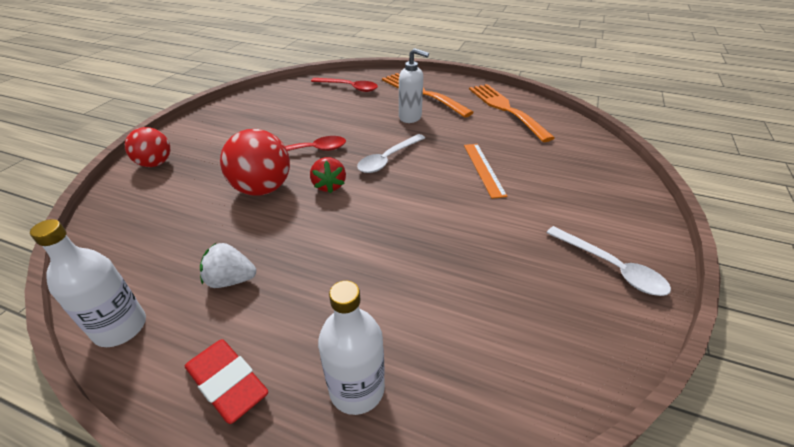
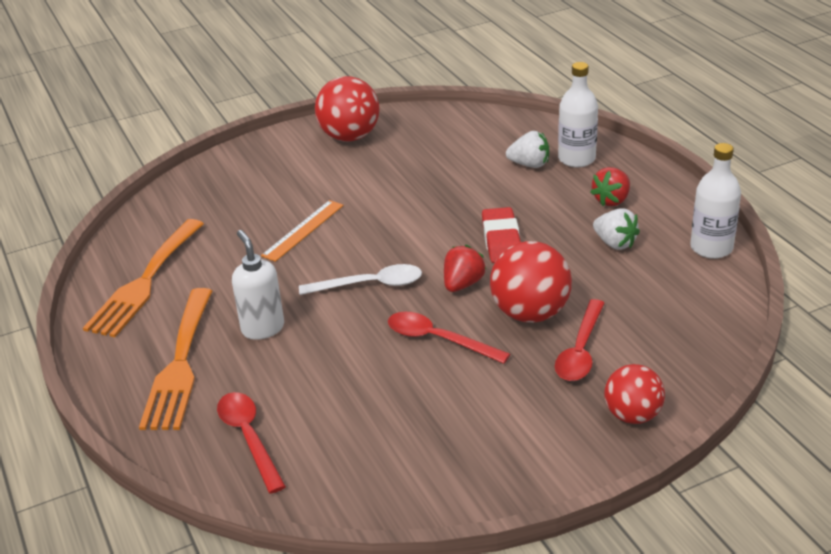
camera: 135 degrees left, 5 degrees down
red eraser [185,339,268,424] -> red eraser moved to [482,207,521,263]
white spoon [546,226,671,296] -> red ball [315,76,380,141]
none -> white strawberry [506,131,549,168]
none -> red spoon [555,299,605,381]
none -> red strawberry [590,167,630,206]

